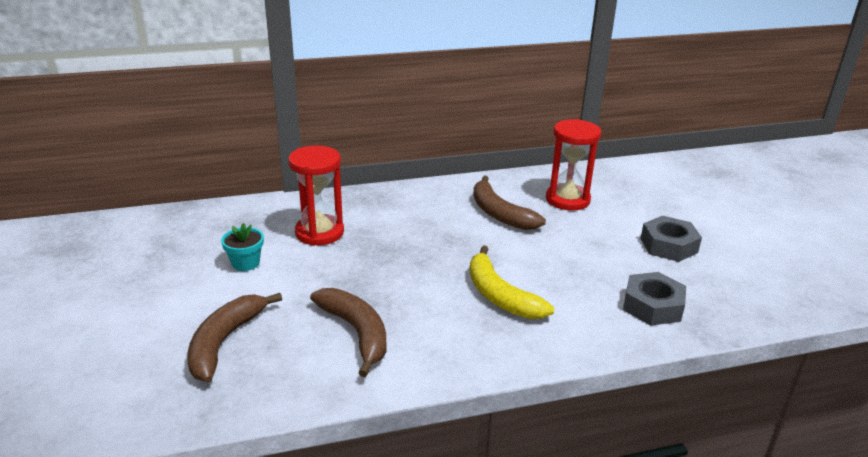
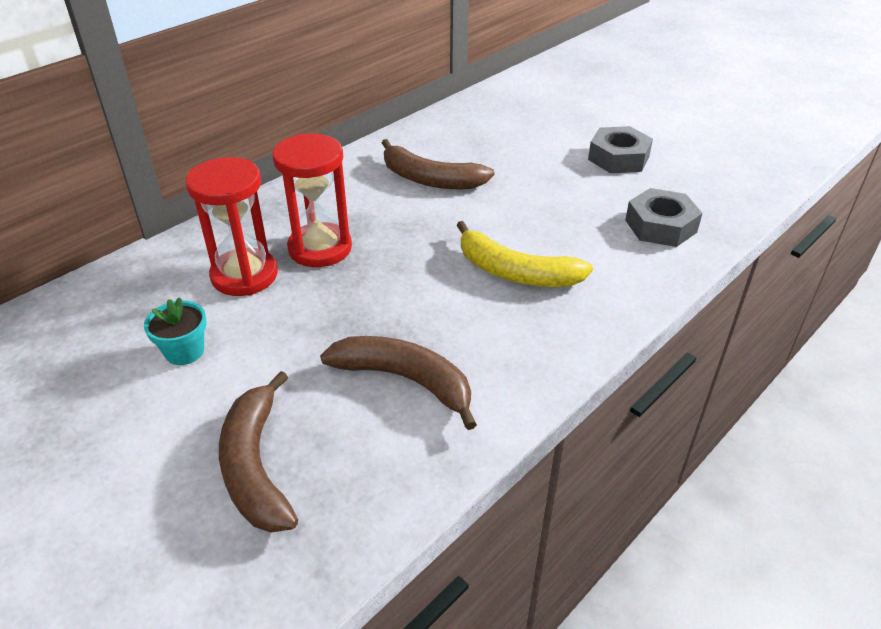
camera: 30 degrees left, 10 degrees up
red hourglass [546,119,601,211] -> red hourglass moved to [272,134,352,267]

